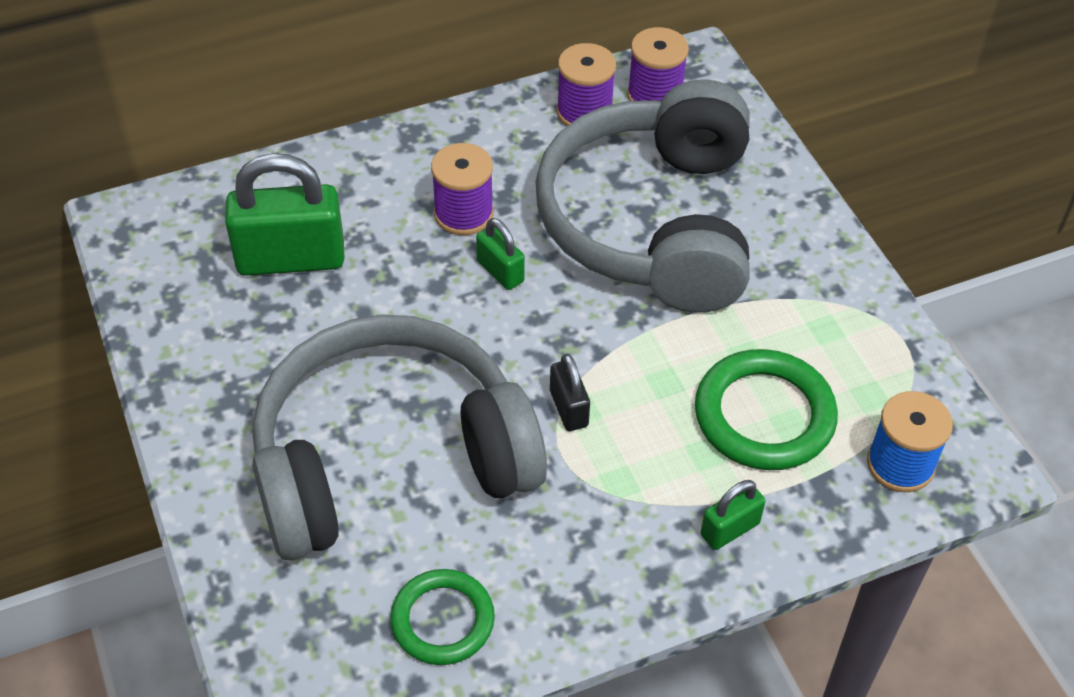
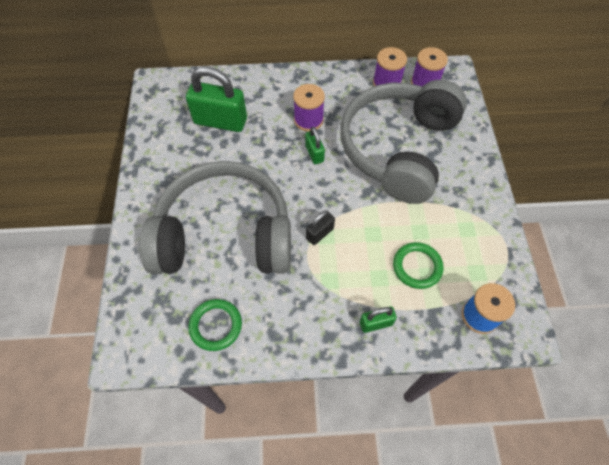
camera: 20 degrees right, 10 degrees up
black padlock [550,354,590,431] -> black padlock turned 45 degrees clockwise [306,210,335,245]
green ring [695,349,838,470] -> green ring [393,242,444,289], size x0.66

